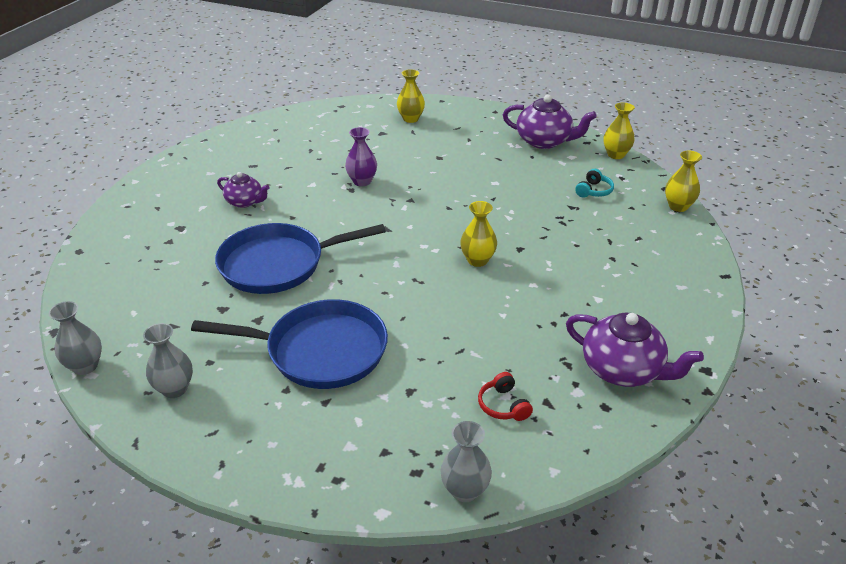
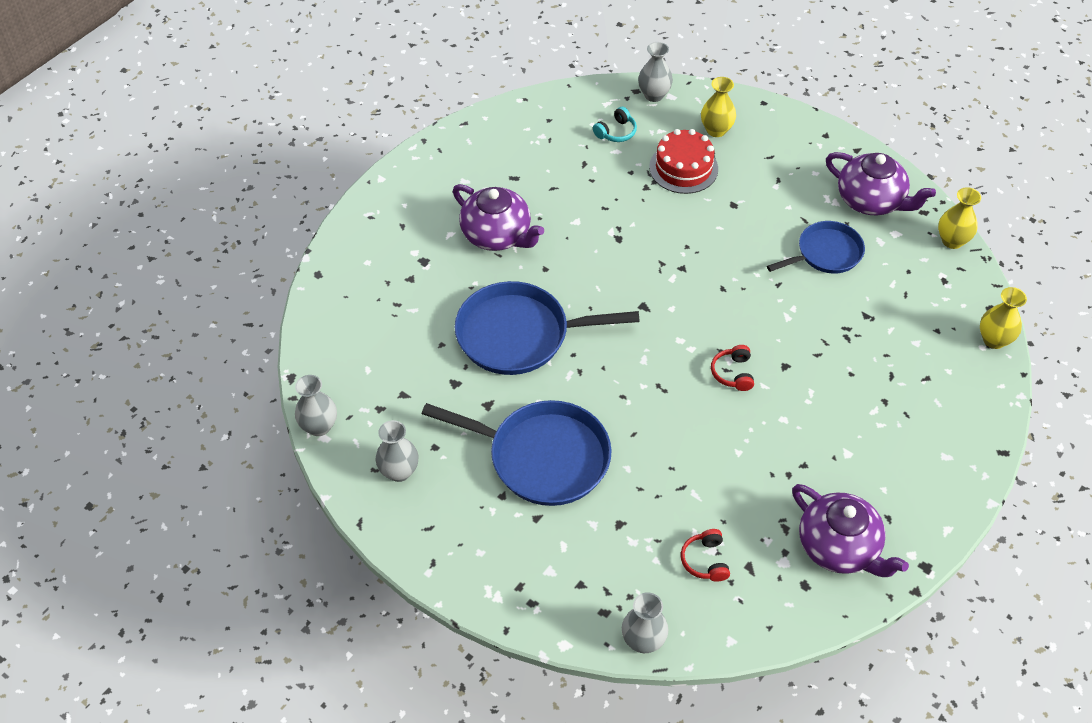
camera: 15 degrees right, 15 degrees up
purple teapot [217,172,270,208] -> purple teapot [453,184,544,251], size x1.64
purple vase [345,127,377,186] -> none
yellow vase [460,201,497,267] -> red headphones [711,345,754,391]
turquoise headphones [575,169,614,198] -> turquoise headphones moved to [593,107,637,142]
none -> grey vase [638,42,673,102]
none -> red cake [649,129,718,194]
none -> blue pan [767,221,865,273]

